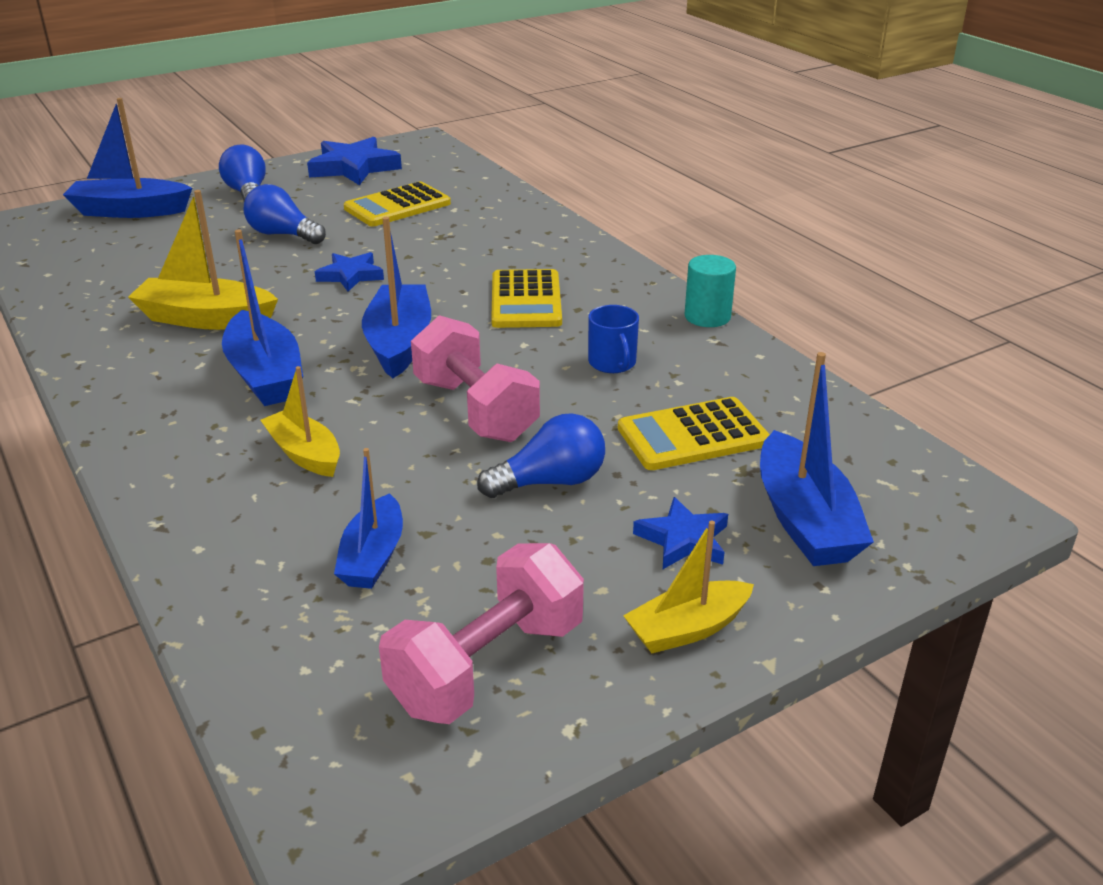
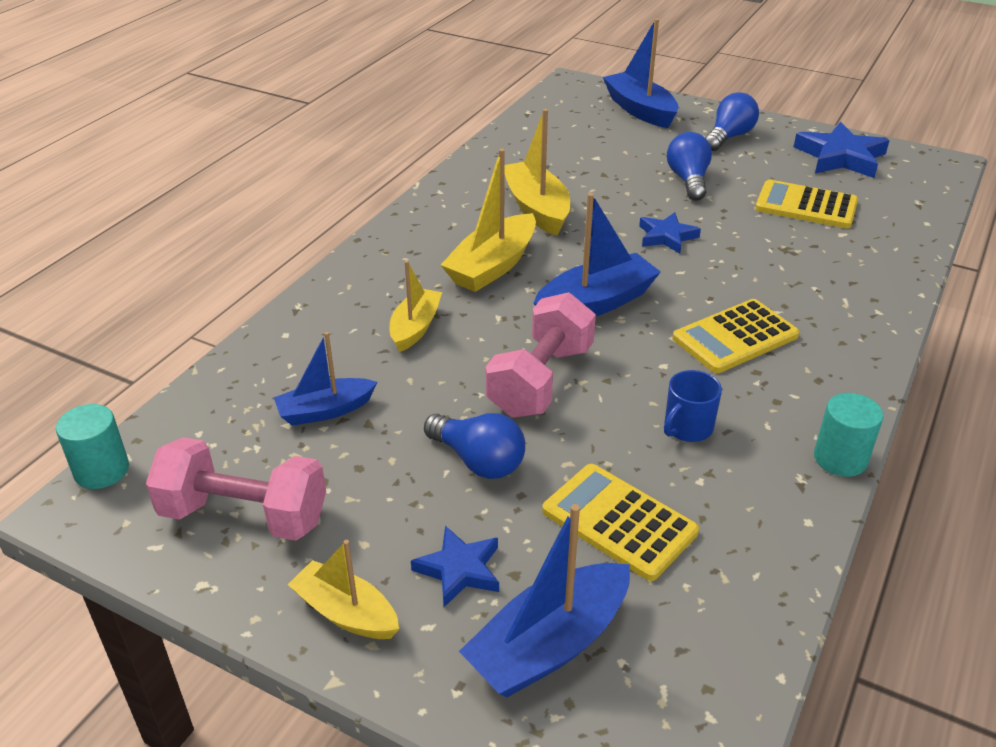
camera: 60 degrees right, 5 degrees up
blue boat [222,230,303,406] -> yellow boat [441,149,536,292]
none -> turquoise cylinder [56,404,129,489]

